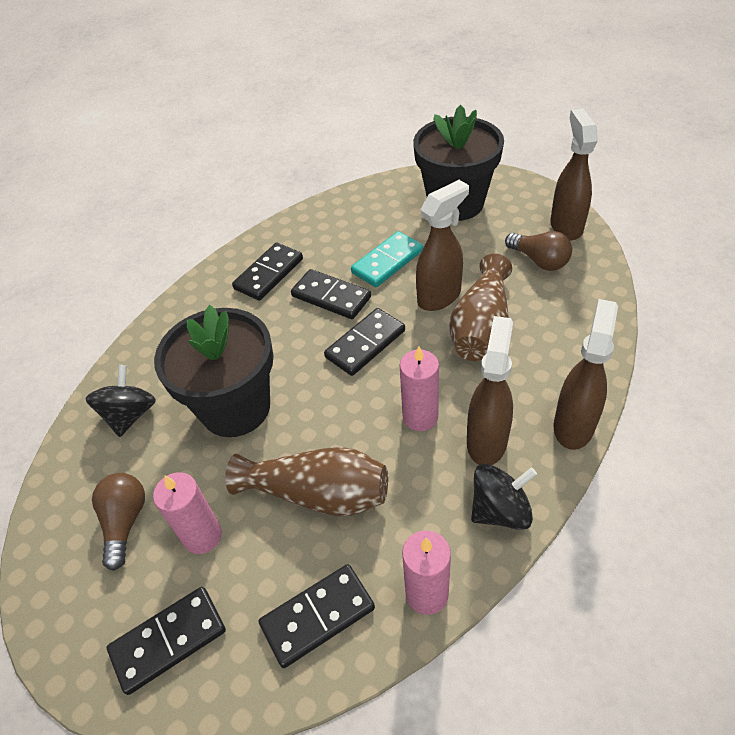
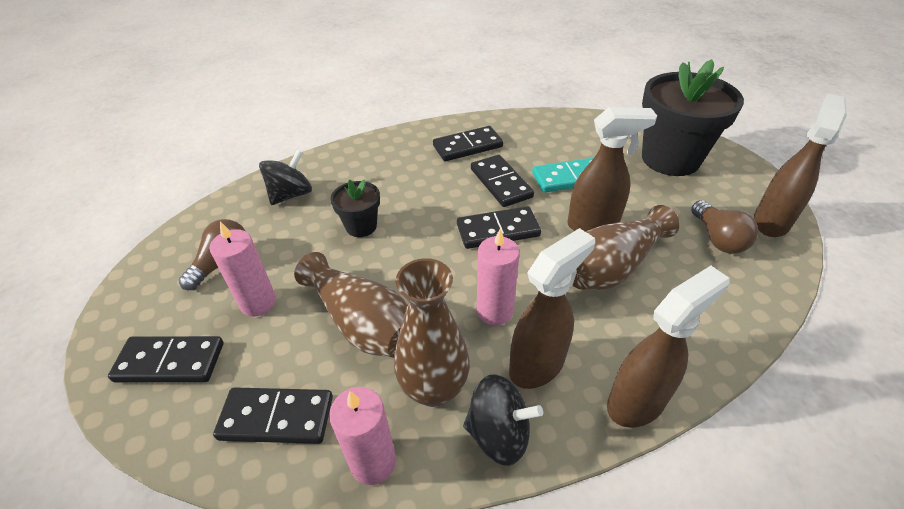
camera: 30 degrees right, 5 degrees down
black flower pot [154,305,274,437] -> black flower pot [330,179,380,237], size x0.49
none -> brown vase [394,258,470,407]

